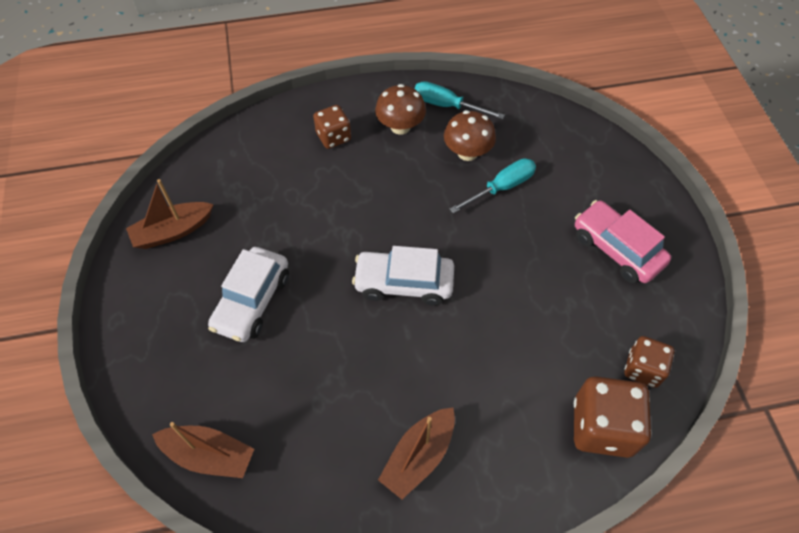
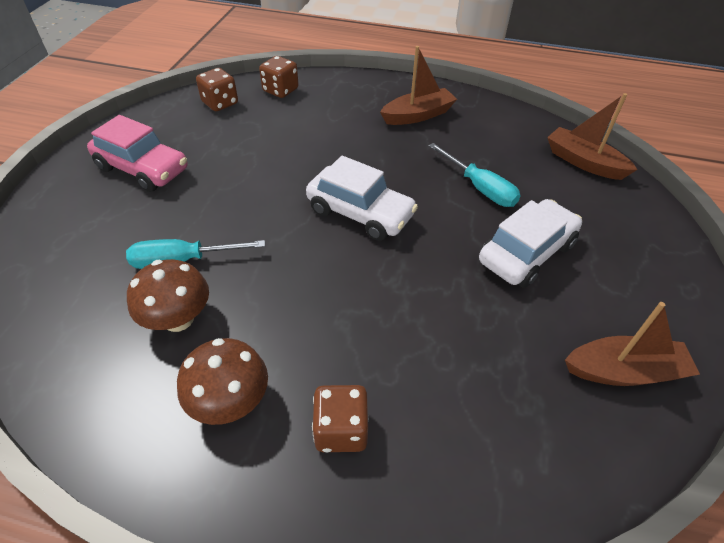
camera: 155 degrees left, 10 degrees down
turquoise screwdriver [414,81,505,119] -> turquoise screwdriver moved to [428,143,521,207]
brown dice [574,376,651,458] -> brown dice [259,56,299,98], size x0.62
pink car [575,200,671,283] -> pink car turned 45 degrees counterclockwise [87,115,188,192]

